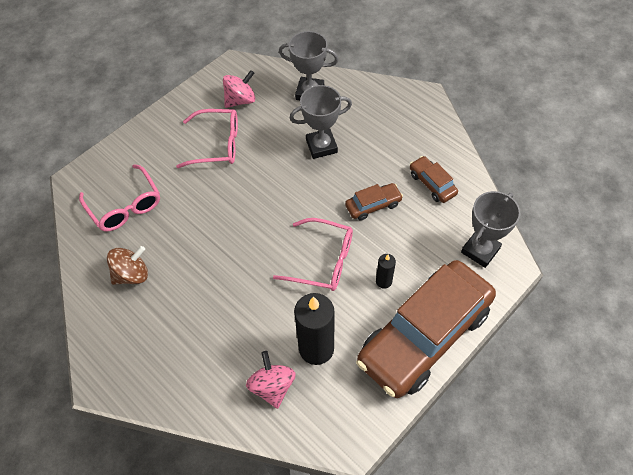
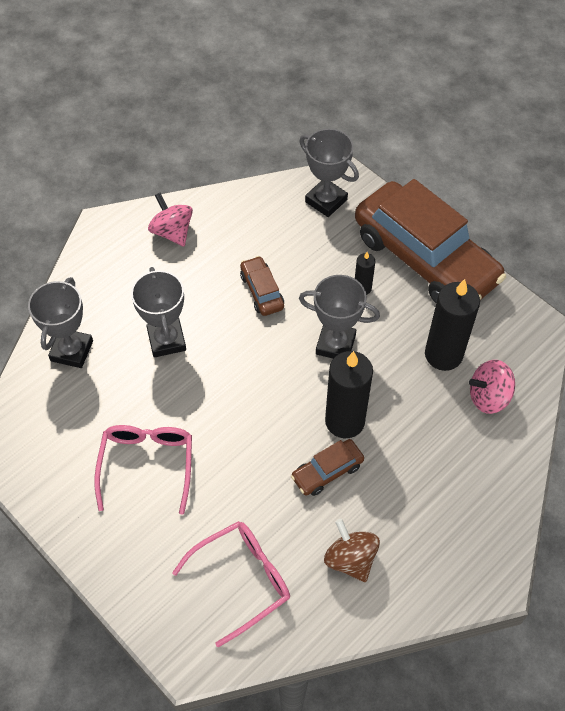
camera: 90 degrees left, 0 degrees up
pink spinning top [223,70,255,108] -> pink spinning top moved to [148,193,193,246]
pink glasses [273,218,353,291] -> grey trophy [299,275,380,359]
brown car [410,156,458,203] -> brown car moved to [291,439,364,496]
none -> black candle [325,351,373,438]

